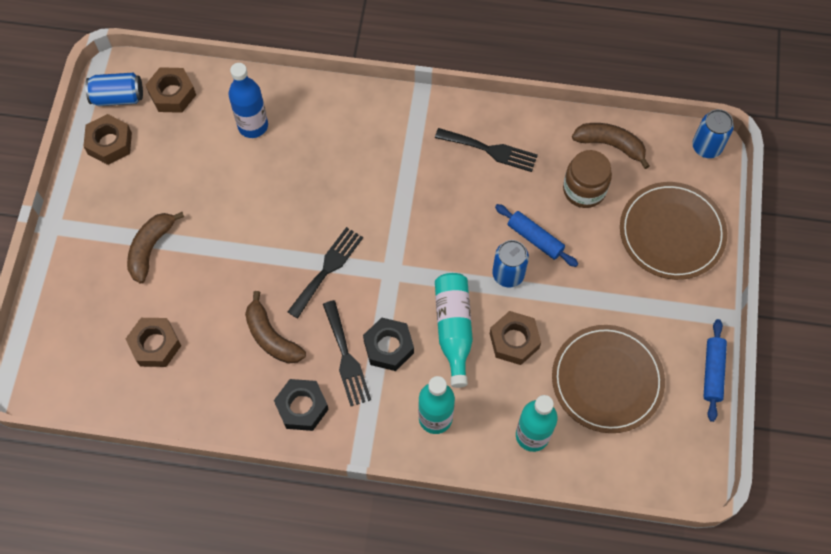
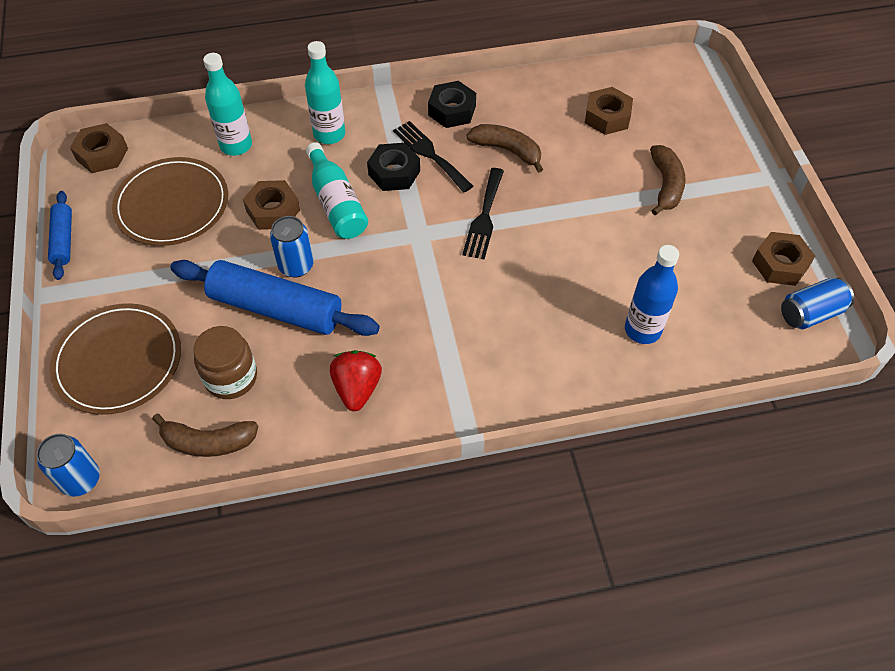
camera: 160 degrees right, 10 degrees down
brown nut [146,67,196,113] -> brown nut moved to [70,123,128,173]
black fork [435,128,538,172] -> red strawberry [330,350,382,411]
blue rolling pin [495,204,578,267] -> blue rolling pin [171,260,380,336], size x1.91

